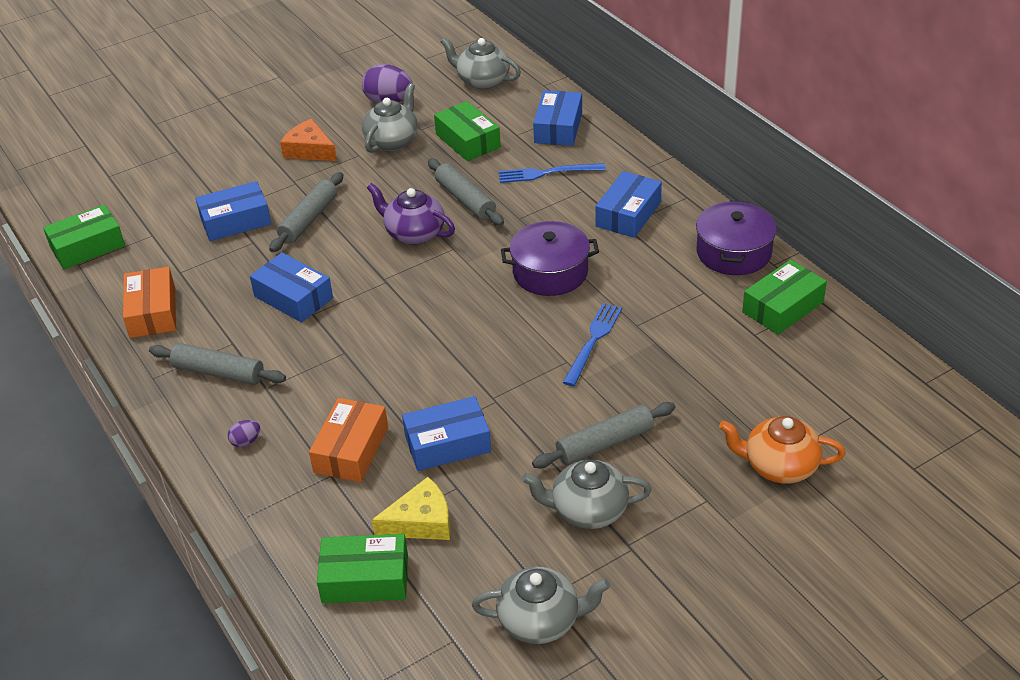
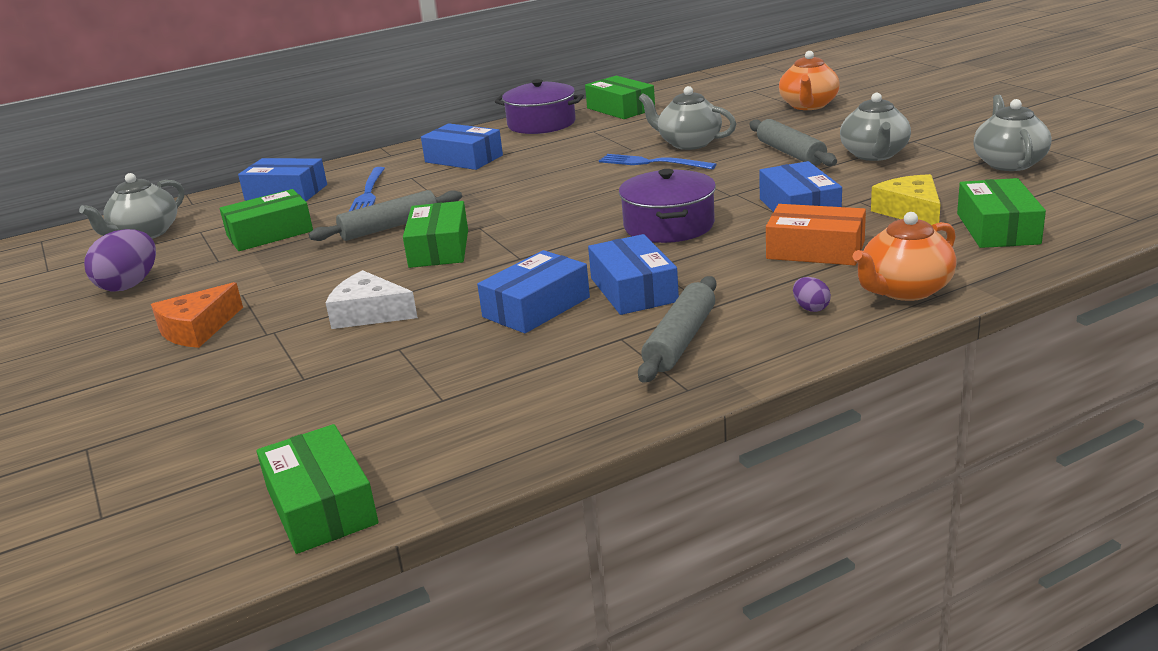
camera: 85 degrees left, 15 degrees down
orange box [123,267,176,338] -> none
blue box [195,181,271,241] -> blue box moved to [588,234,679,315]
grey rolling pin [269,172,343,252] -> white cheese [326,270,418,329]
grey teapot [362,83,418,153] -> grey teapot moved to [639,86,736,150]
purple teapot [367,183,455,245] -> green box [403,201,468,268]
purple pot [501,221,599,296] -> purple pot moved to [619,169,716,243]
none -> orange teapot [853,212,957,301]

